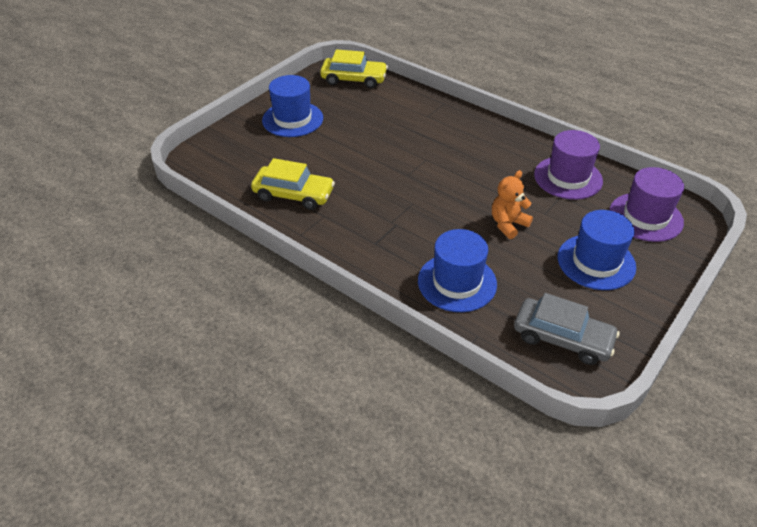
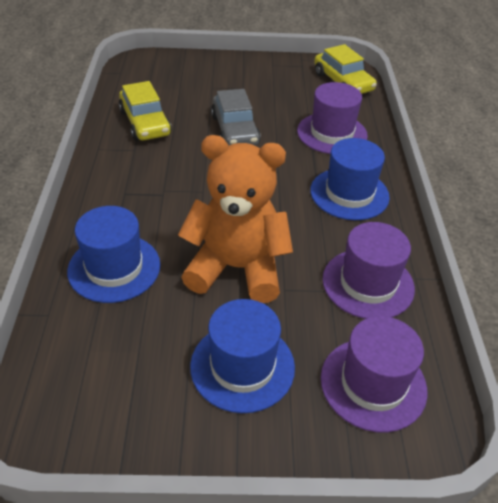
camera: 50 degrees right, 0 degrees up
blue hat [262,75,323,137] -> blue hat moved to [310,138,390,220]
orange teddy bear [492,170,533,239] -> orange teddy bear [178,135,293,303], size x1.98
grey car [514,293,620,365] -> grey car moved to [211,89,261,146]
none -> purple hat [297,82,368,154]

